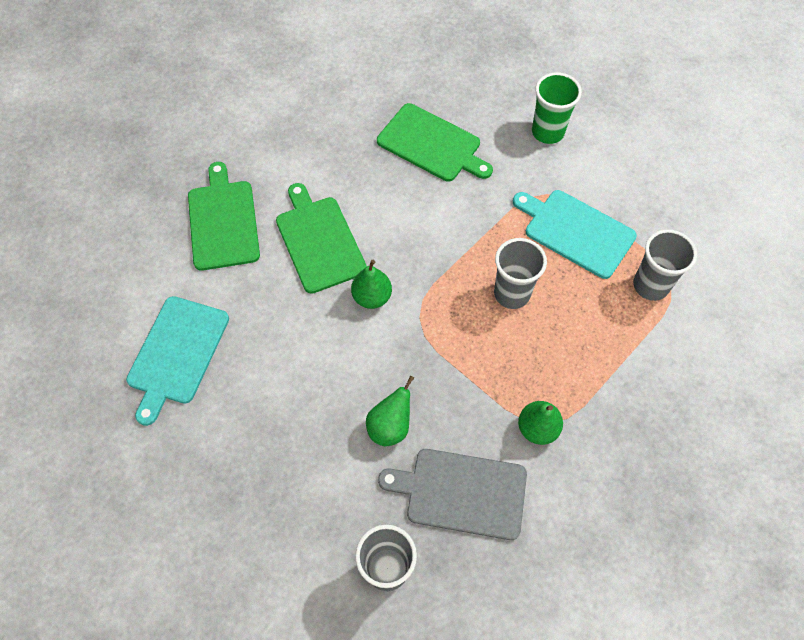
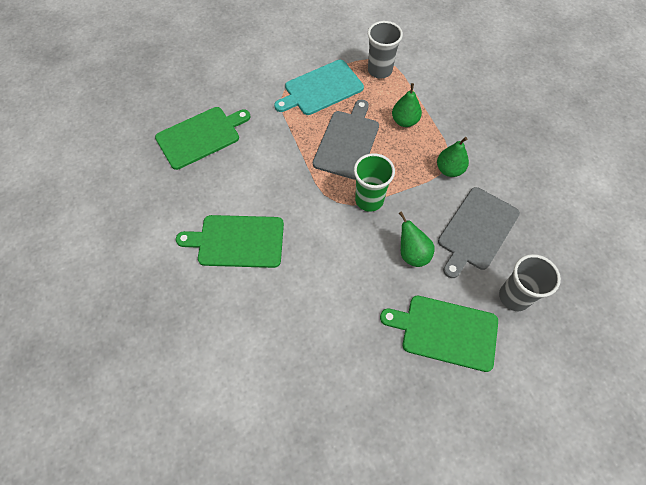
camera: 65 degrees left, 0 degrees up
turquoise cutting board [126,296,229,426] -> none
green cutting board [188,162,260,271] -> green cutting board moved to [380,296,498,372]
green pear [351,260,392,309] -> green pear moved to [392,83,422,127]
grey cup [494,238,547,309] -> grey cutting board [313,100,379,180]
green cup [532,72,582,144] -> green cup moved to [354,153,395,212]

